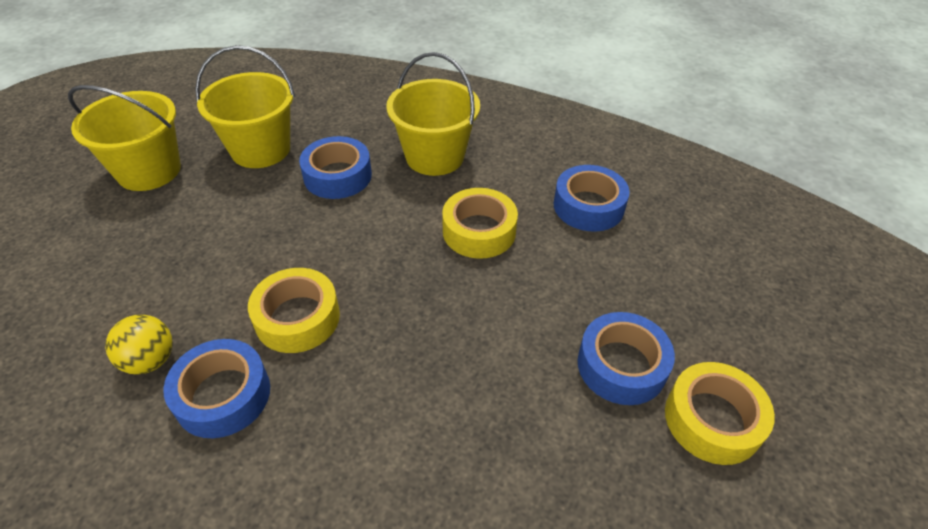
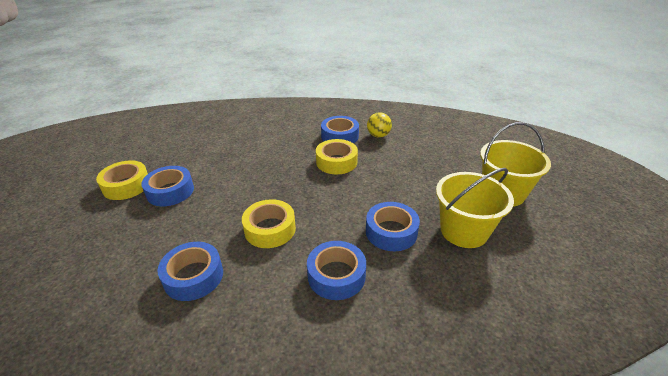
camera: 155 degrees right, 10 degrees down
yellow bucket [386,52,480,176] -> blue tape [307,241,366,300]

